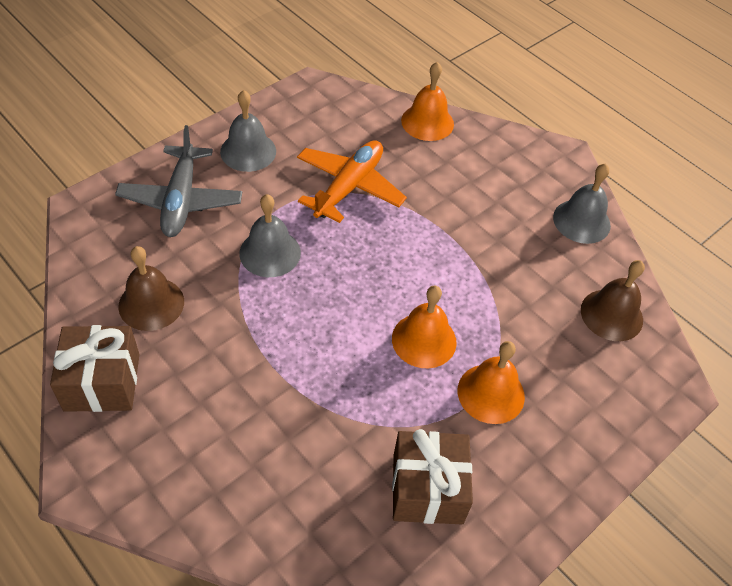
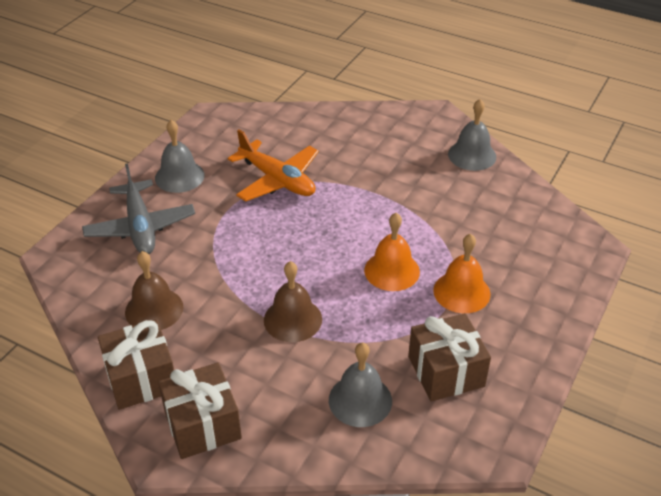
camera: 15 degrees left, 10 degrees down
grey bell [239,194,301,277] -> grey bell moved to [329,342,392,427]
orange plane [297,140,407,223] -> orange plane turned 120 degrees clockwise [228,130,319,201]
orange bell [401,62,454,141] -> none
brown bell [581,260,645,341] -> brown bell moved to [264,261,322,342]
none -> brown gift [158,362,242,459]

